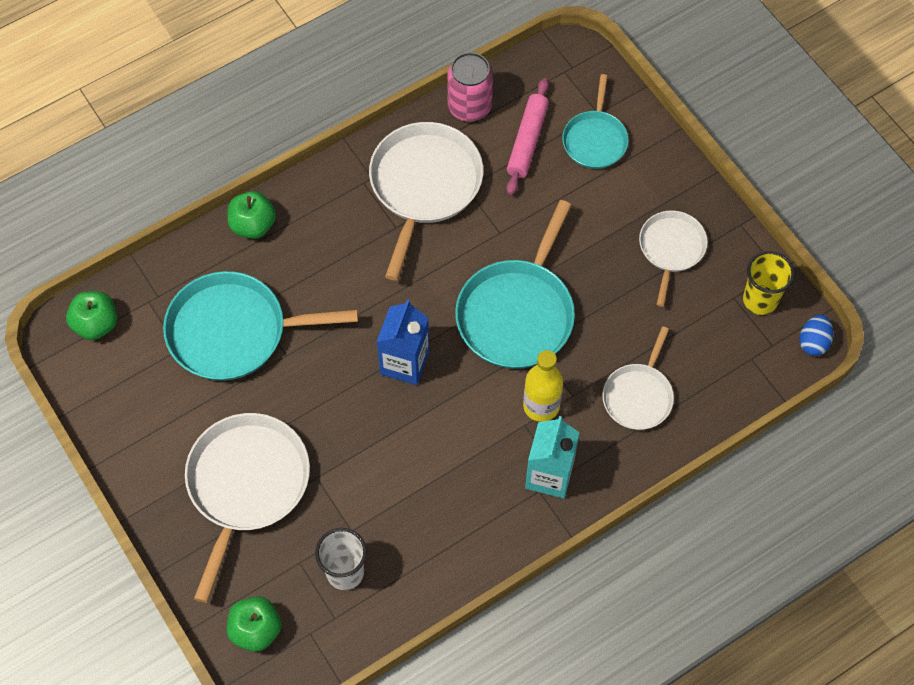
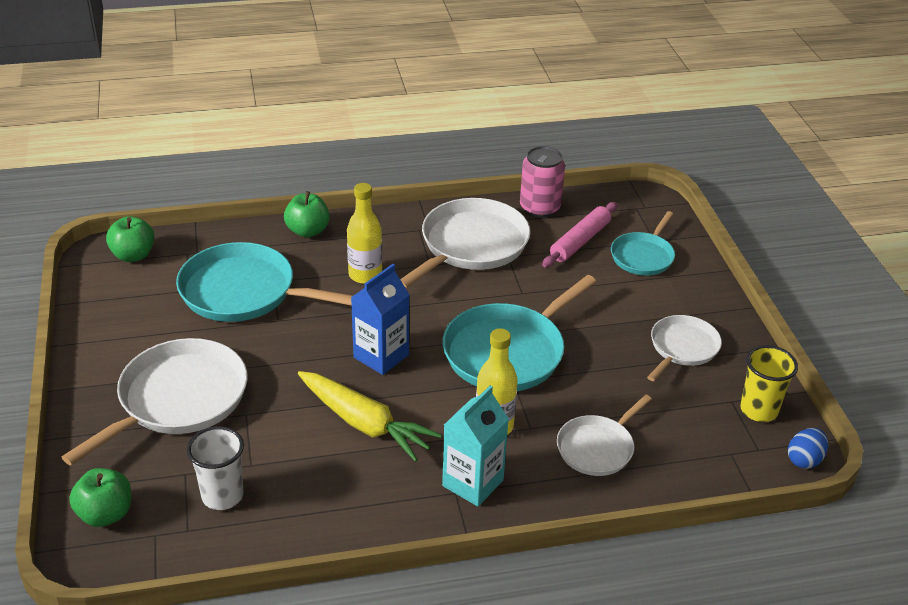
camera: 20 degrees right, 25 degrees down
none -> yellow carrot [298,371,442,462]
none -> yellow bottle [347,183,382,284]

